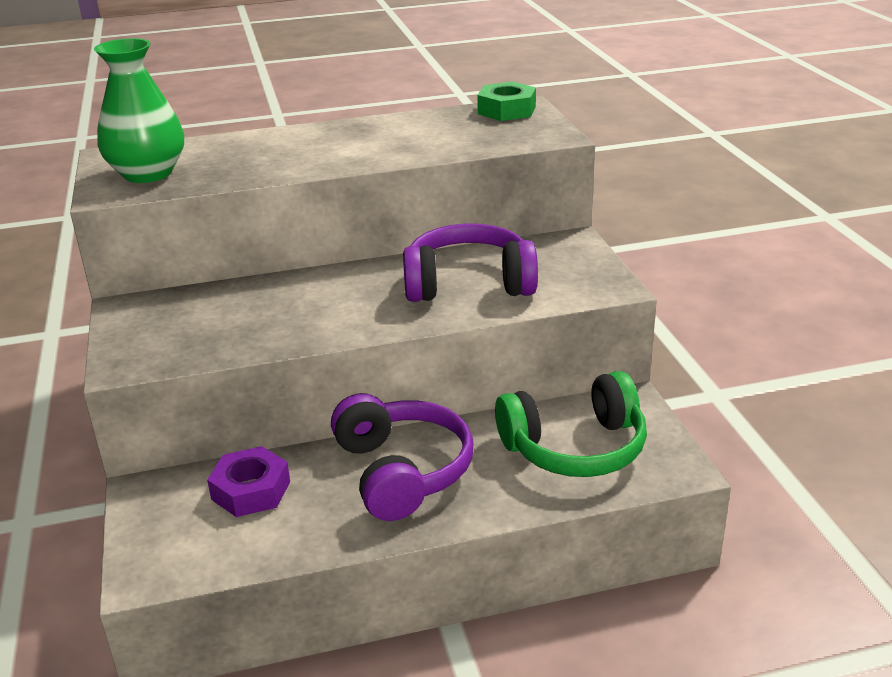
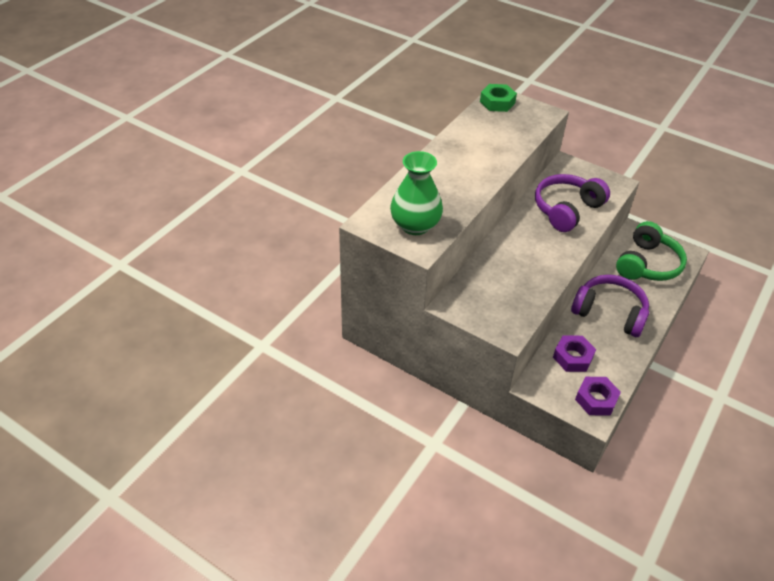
camera: 45 degrees left, 15 degrees up
none -> purple nut [575,377,621,416]

